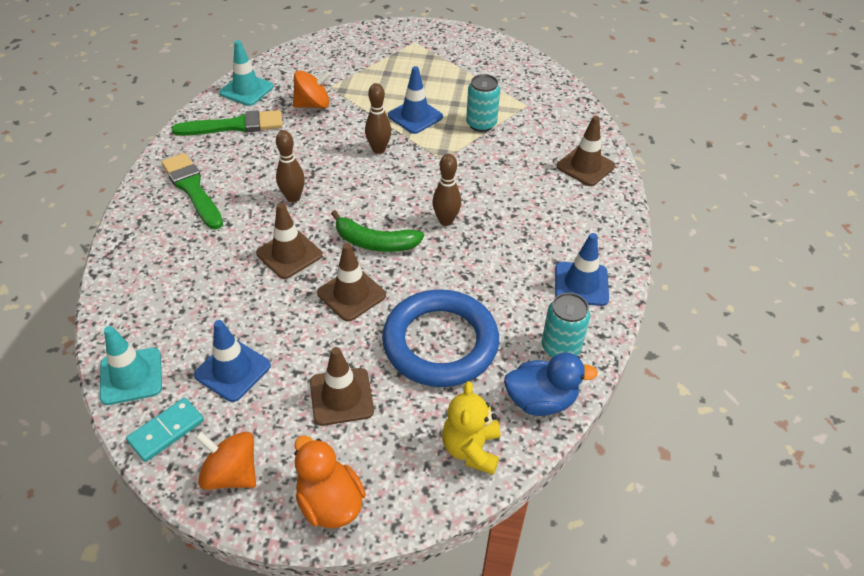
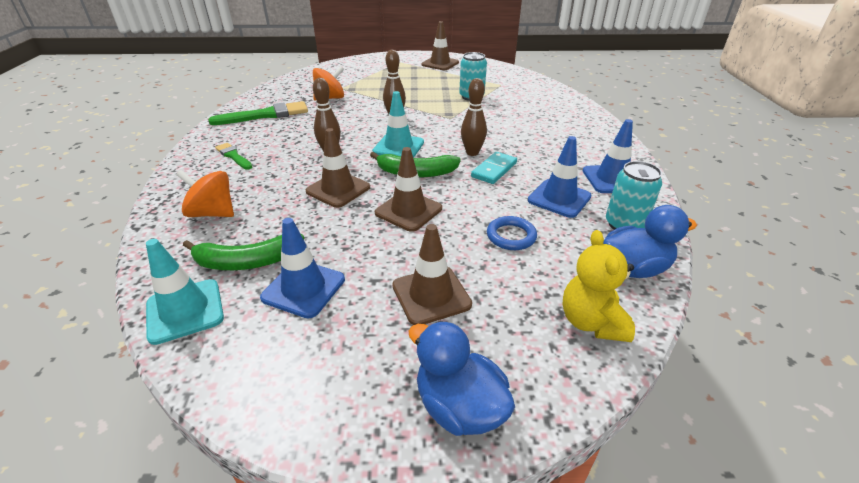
camera: 10 degrees left, 10 degrees down
turquoise domino [126,398,204,462] -> turquoise domino moved to [471,152,517,184]
green brush [161,153,223,229] -> green brush [215,143,252,170], size x0.56
orange spinning top [195,432,256,490] -> orange spinning top moved to [176,170,234,217]
turquoise traffic cone [219,40,274,106] -> turquoise traffic cone moved to [373,91,424,158]
orange duck [294,435,366,529] -> blue duck [408,321,515,436]
blue ring [382,289,499,387] -> blue ring [487,216,537,250], size x0.43
blue traffic cone [388,66,443,134] -> blue traffic cone moved to [528,136,591,218]
brown traffic cone [557,116,615,186] -> brown traffic cone moved to [421,21,459,70]
none -> green banana [183,234,304,270]

